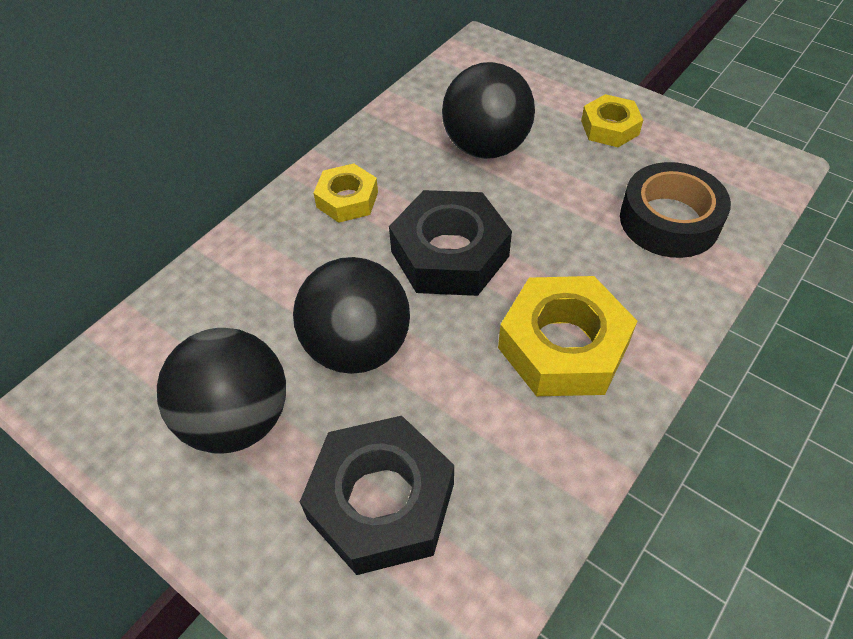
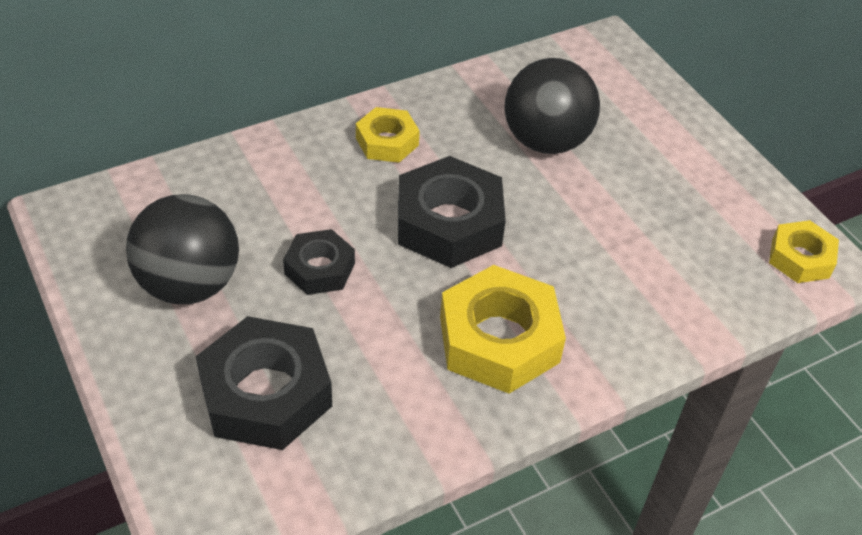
camera: 20 degrees right, 5 degrees down
black ball [293,257,410,374] -> black nut [283,229,355,295]
yellow nut [581,94,643,147] -> yellow nut moved to [769,220,839,283]
black tape [620,162,731,258] -> none

